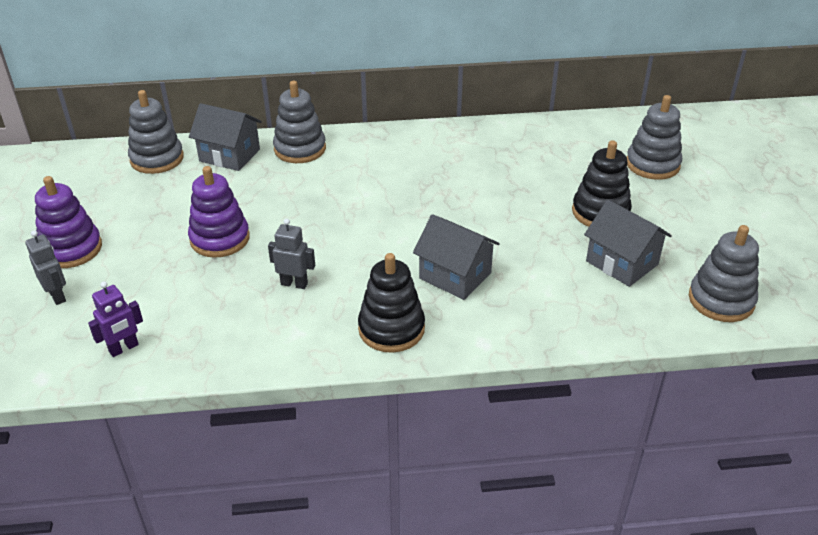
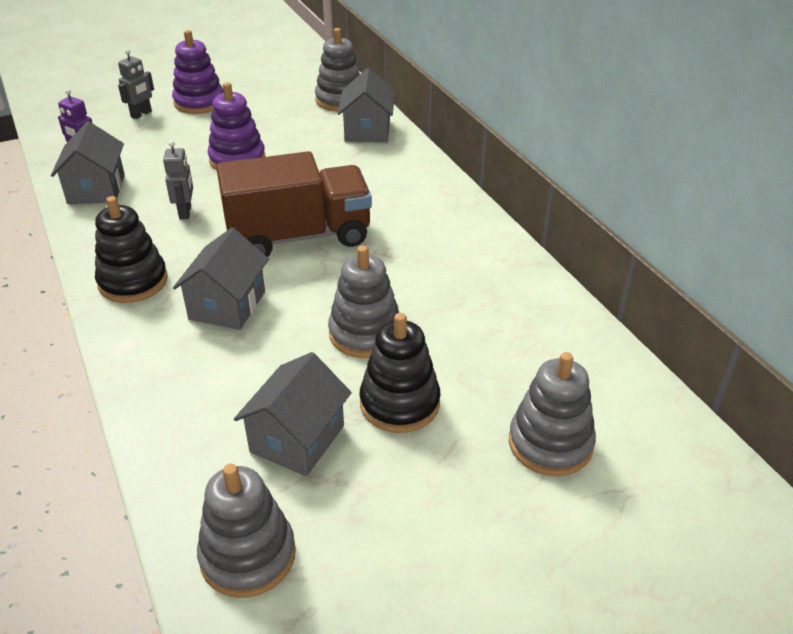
camera: 70 degrees right, 0 degrees up
grey stacking toy [273,81,326,163] -> grey stacking toy moved to [328,245,399,358]
none -> grey house [51,121,125,204]
none -> brown truck [216,151,372,257]

